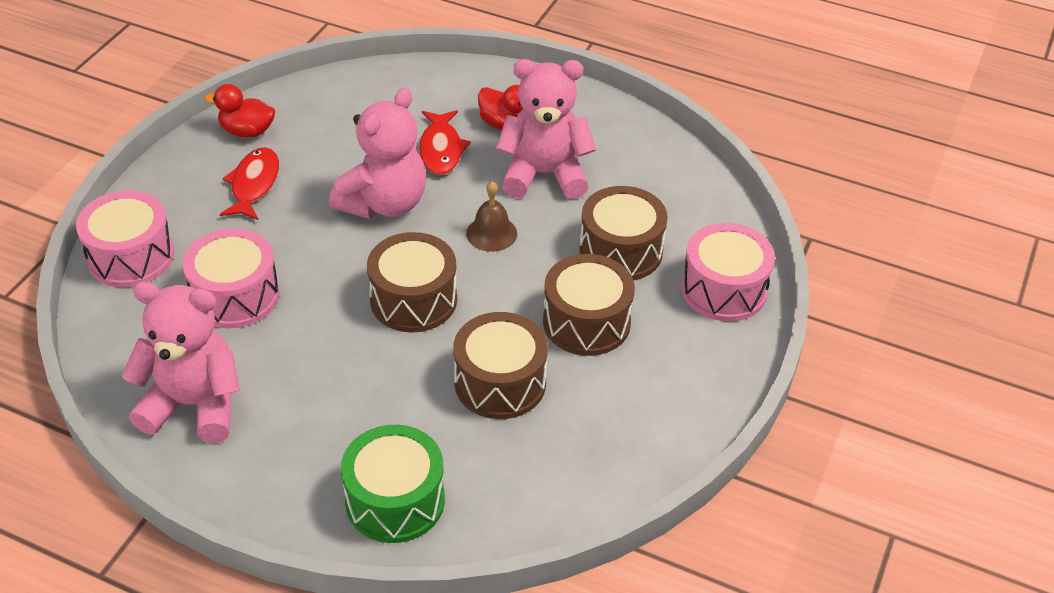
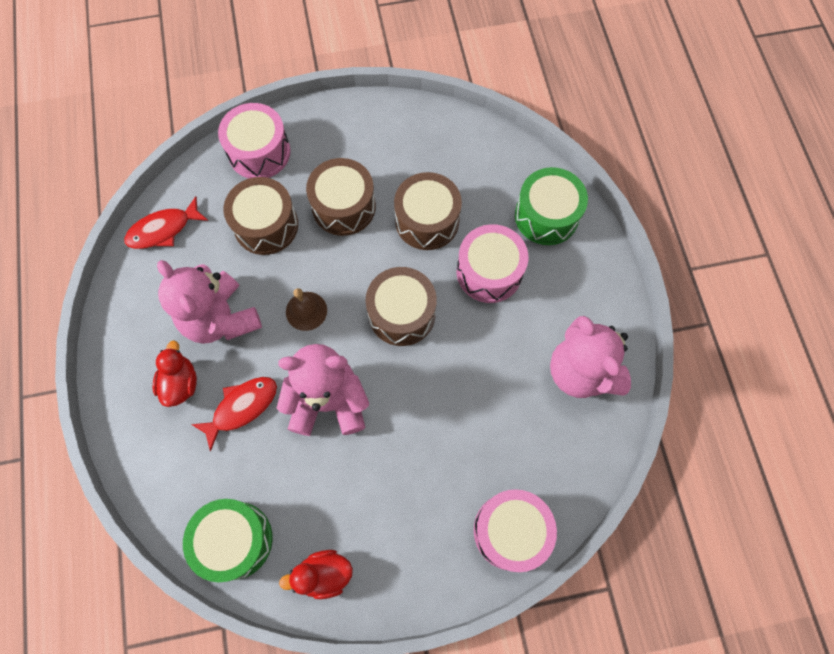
camera: 125 degrees left, 25 degrees up
pink drum [183,228,279,328] -> pink drum moved to [457,224,528,303]
red duck [205,84,275,138] -> red duck turned 105 degrees clockwise [279,550,353,599]
red fish [220,147,279,220] -> red fish moved to [124,196,208,249]
none -> green drum [183,499,273,582]

